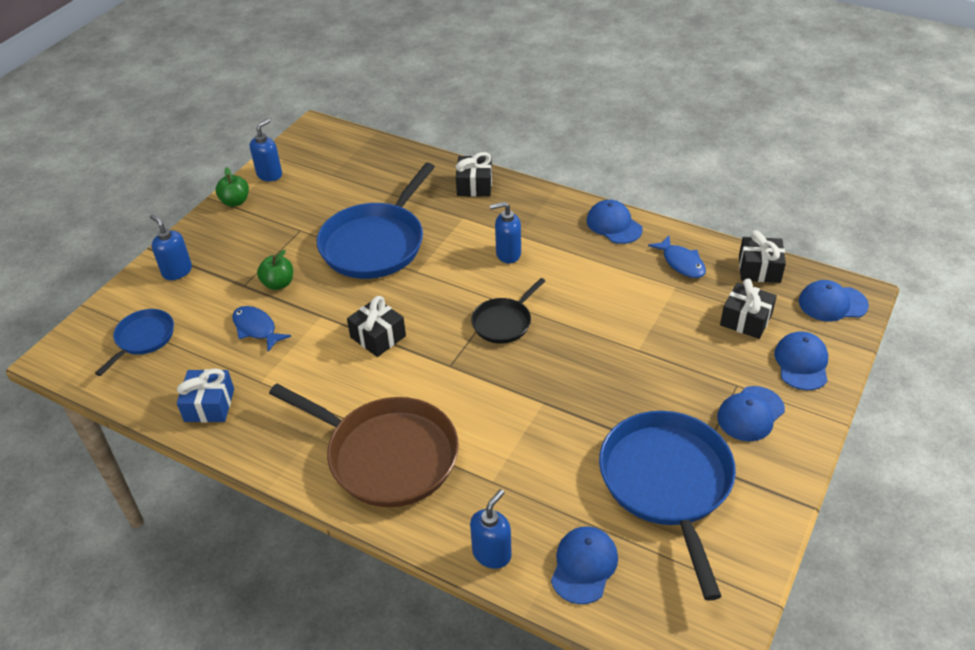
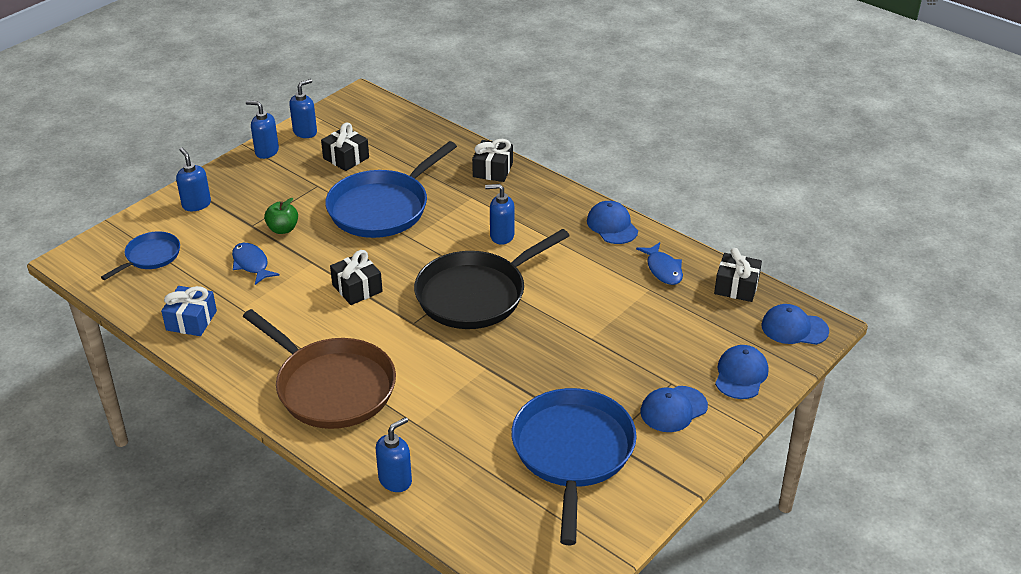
camera: 10 degrees right, 5 degrees down
green apple [216,167,249,207] -> blue soap dispenser [246,100,279,159]
black pan [471,278,545,344] -> black pan [414,229,570,329], size x1.93
blue cap [551,526,618,604] -> none
black gift [720,279,777,339] -> black gift moved to [321,123,369,171]

